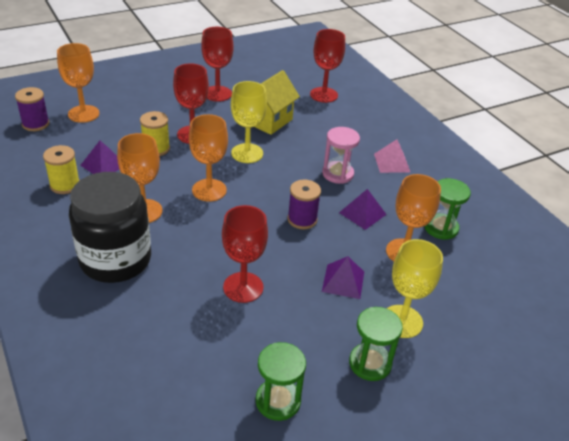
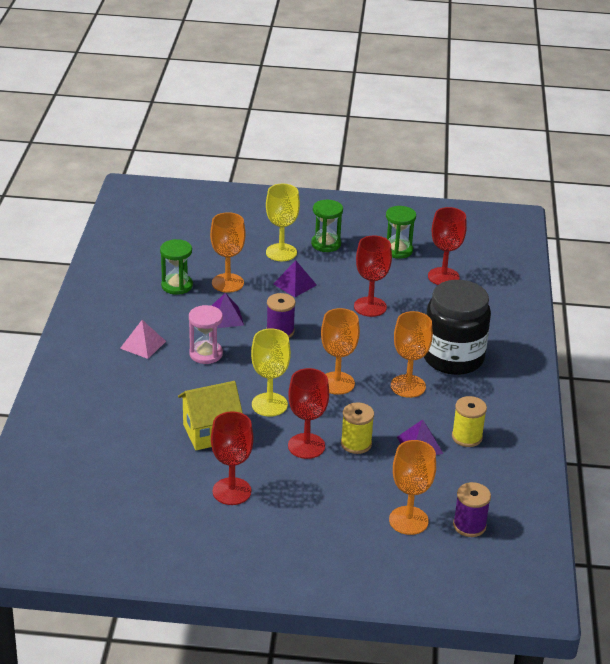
camera: 145 degrees left, 5 degrees down
red goblet [310,29,345,103] -> red goblet moved to [428,207,467,285]

